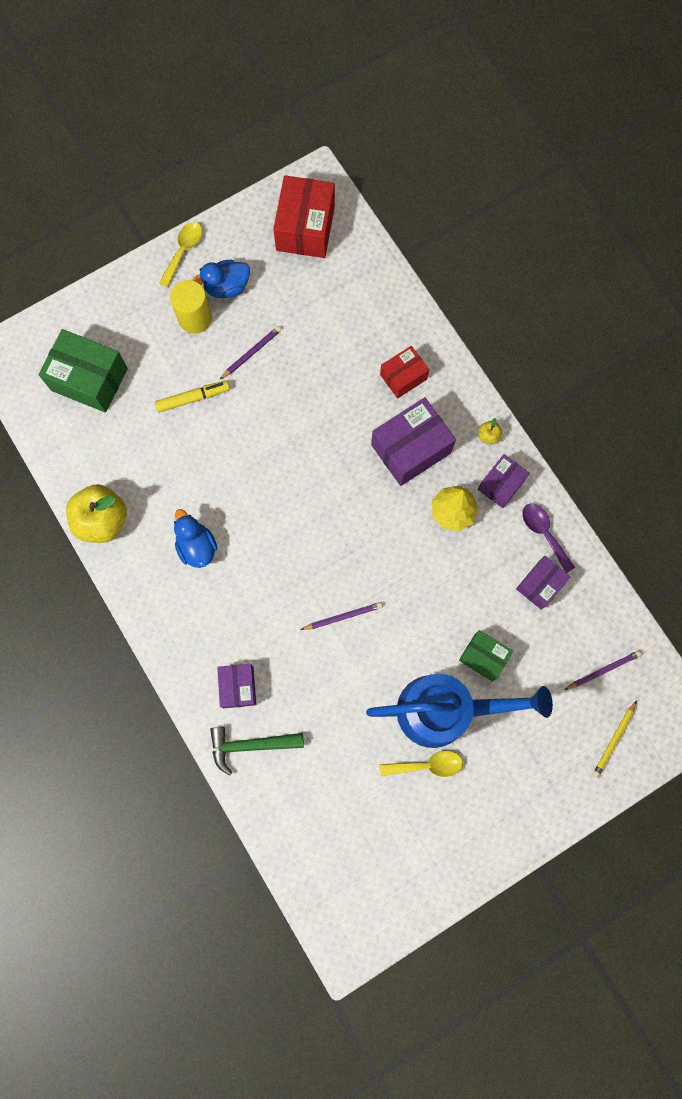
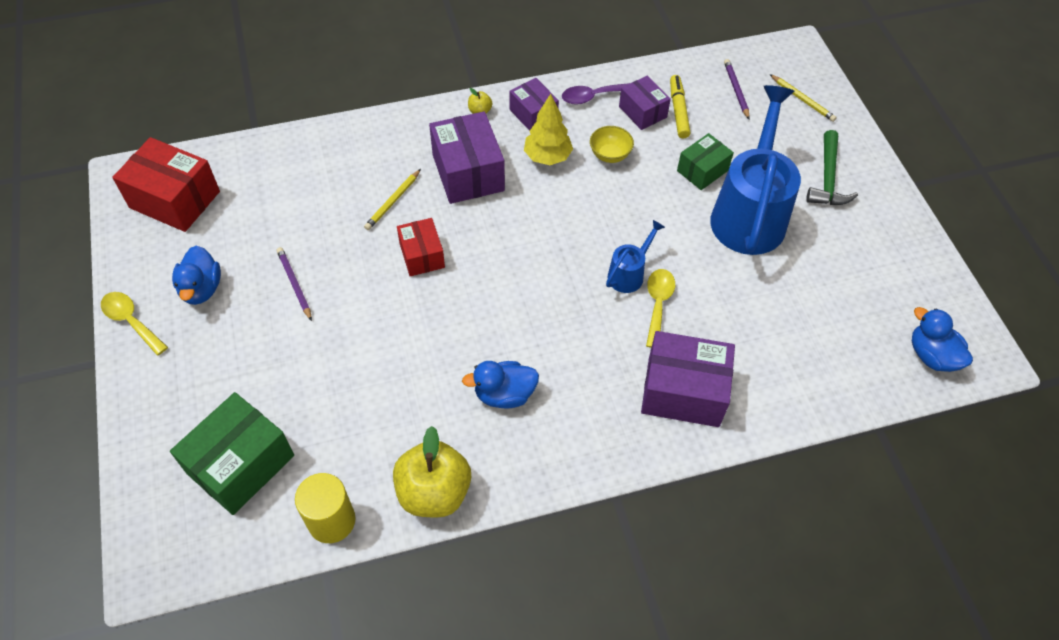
camera: 75 degrees left, 20 degrees down
yellow marker [155,381,230,413] -> yellow marker moved to [670,75,691,139]
yellow cylinder [170,280,212,334] -> yellow cylinder moved to [295,473,356,543]
green hammer [210,727,304,776] -> green hammer moved to [806,130,858,205]
purple box [217,664,256,708] -> purple box [641,331,735,427], size x1.67
purple pencil [300,602,383,630] -> blue watering can [606,220,665,293]
red box [380,346,429,398] -> red box moved to [397,218,445,276]
yellow spoon [380,751,463,777] -> yellow spoon moved to [646,269,675,348]
none -> yellow pencil [364,169,421,230]
none -> yellow bowl [590,126,634,163]
none -> blue duck [912,307,973,372]

